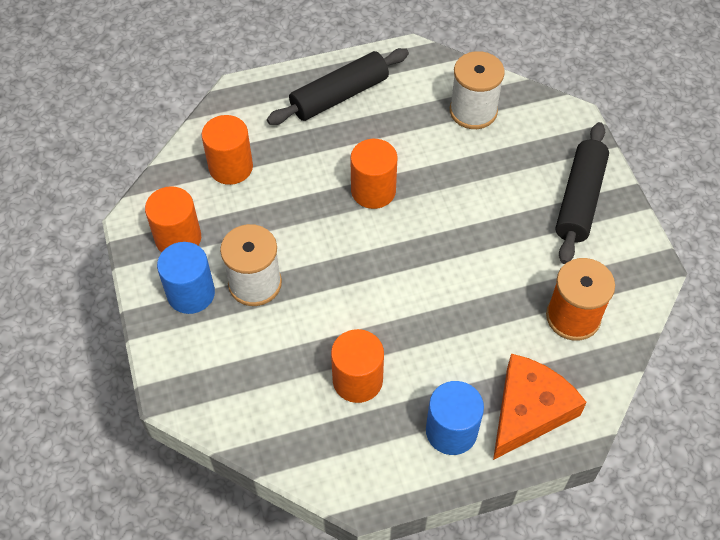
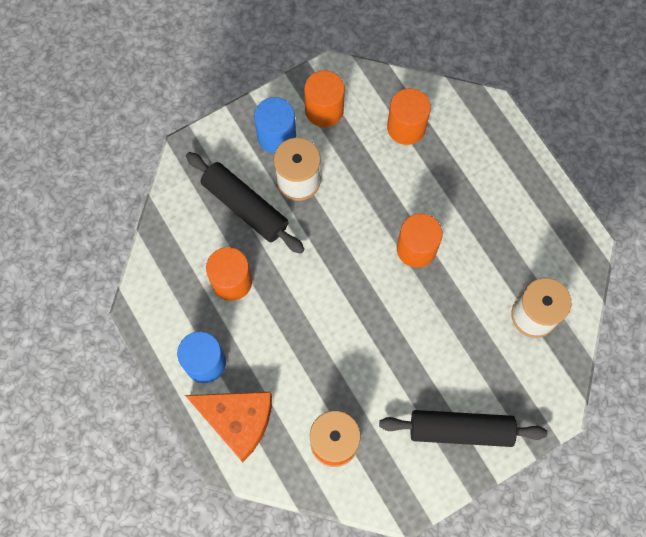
camera: 75 degrees right, 15 degrees up
black rolling pin [267,48,409,125] -> black rolling pin moved to [186,152,305,254]

